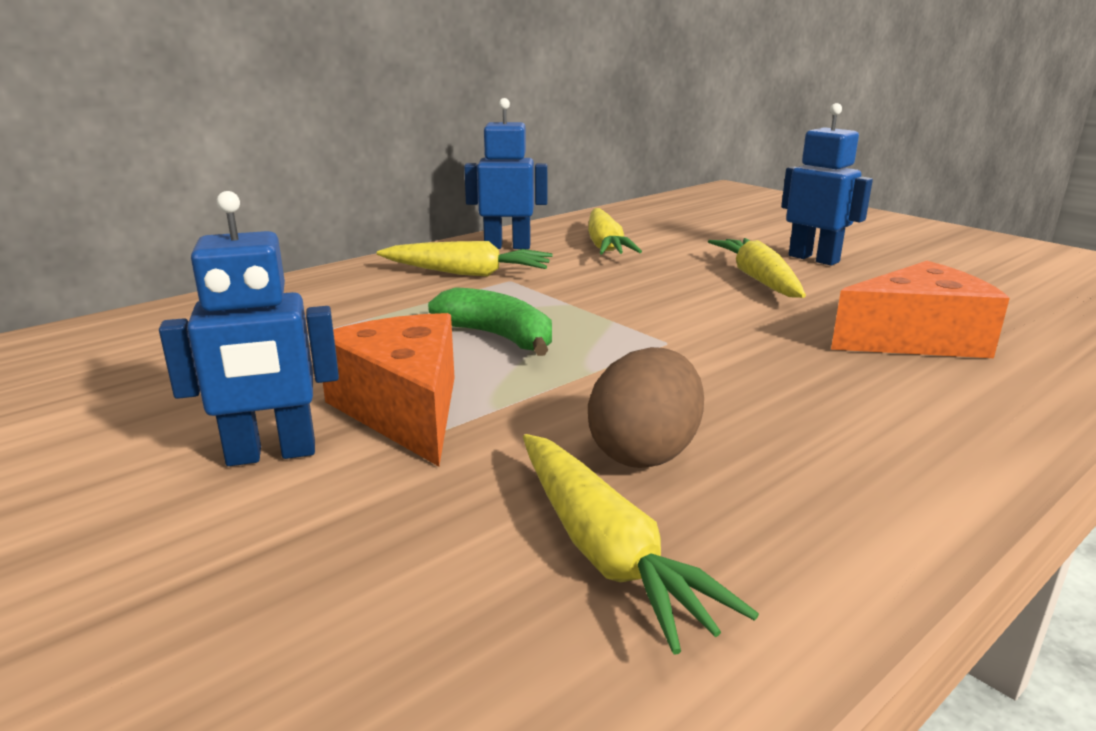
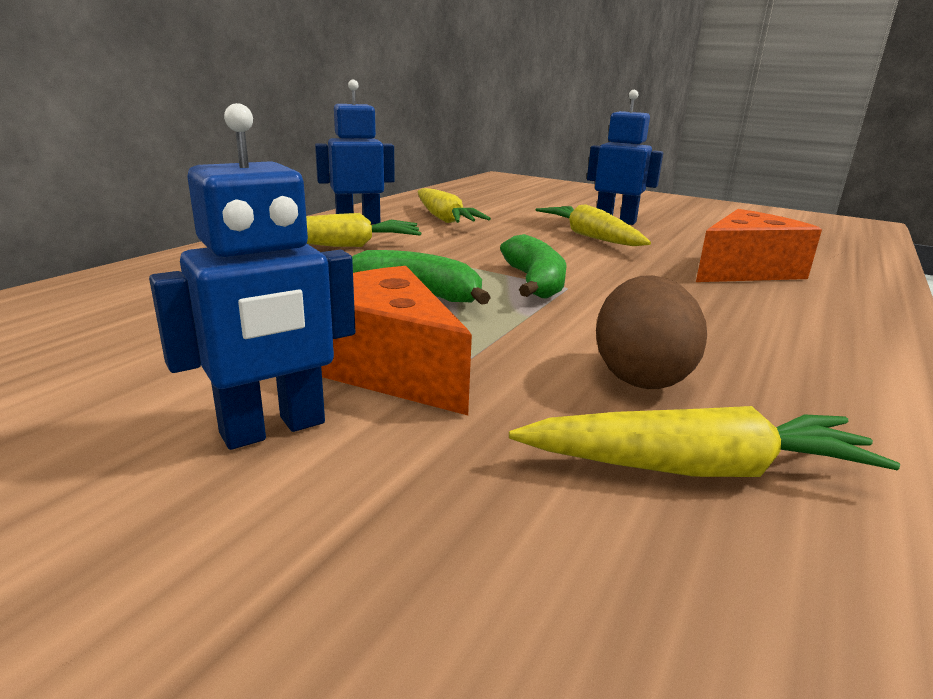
camera: 20 degrees left, 0 degrees up
yellow carrot [523,434,759,655] -> yellow carrot turned 45 degrees counterclockwise [509,406,900,477]
none -> green banana [500,234,567,299]

